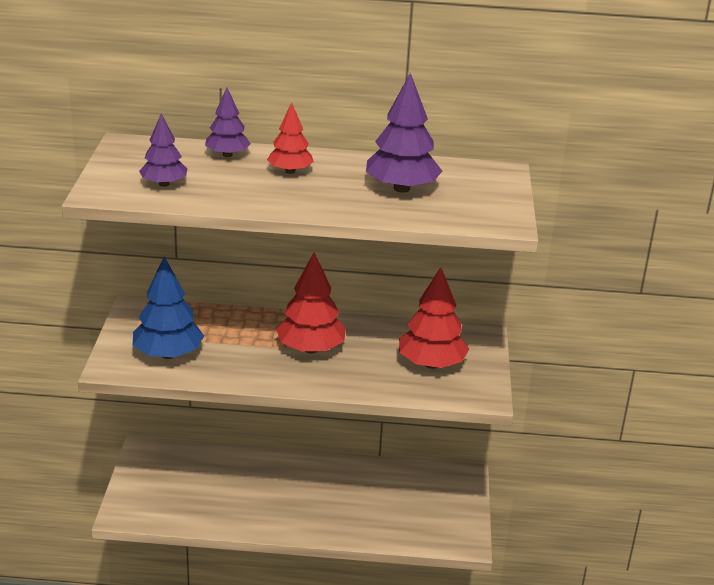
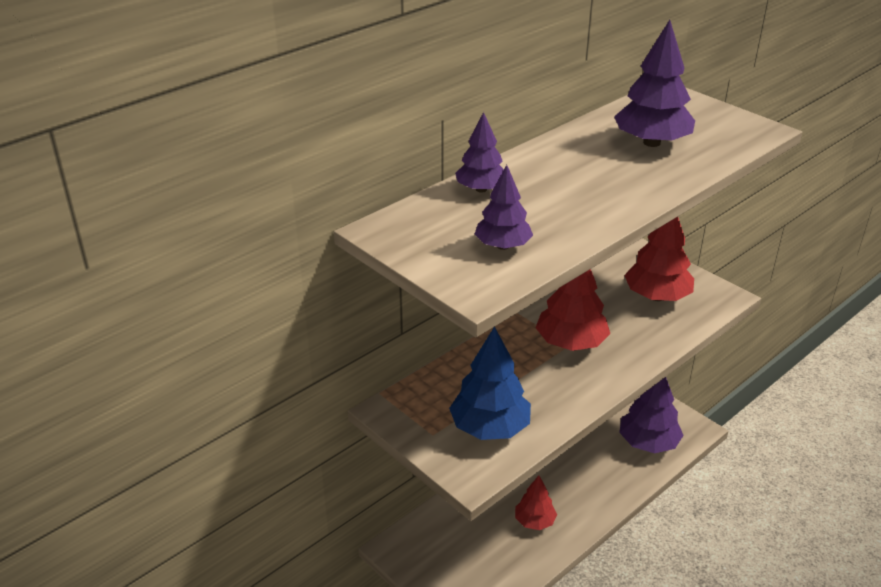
camera: 45 degrees left, 5 degrees up
red tree [267,102,314,174] -> red tree moved to [515,475,557,530]
none -> purple tree [619,377,684,453]

